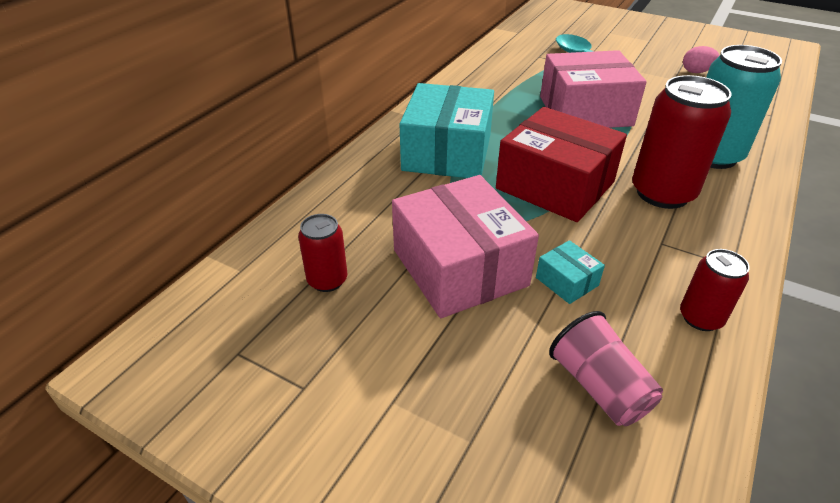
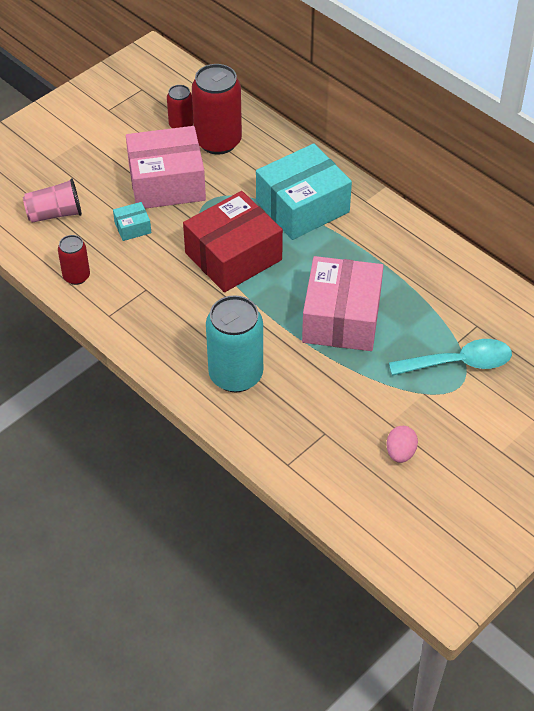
camera: 105 degrees right, 10 degrees up
turquoise box [400,83,494,178] -> turquoise box turned 60 degrees counterclockwise [256,143,352,240]
red can [632,75,732,209] -> red can moved to [192,64,242,155]

